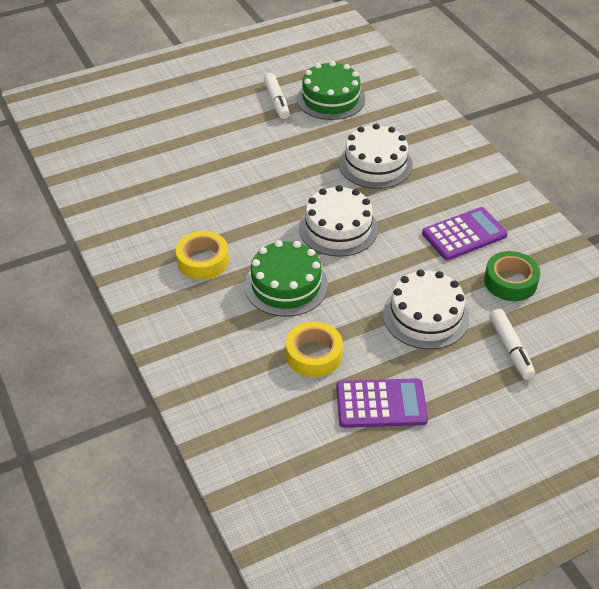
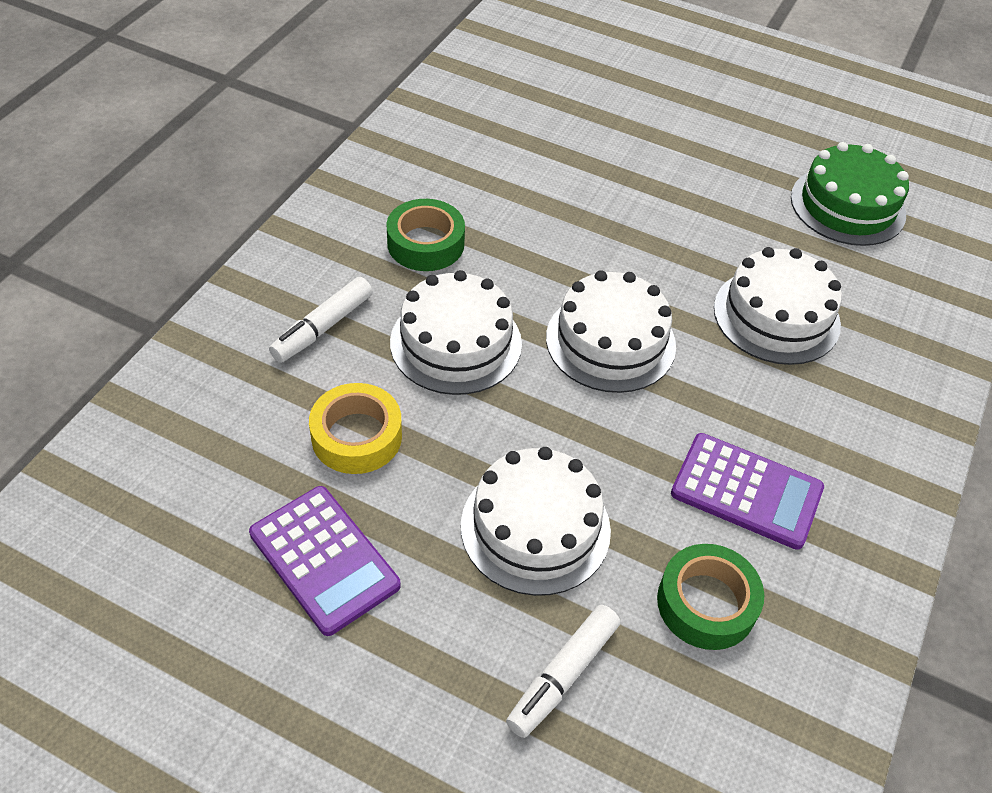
camera: 50 degrees right, 5 degrees up
yellow tape [176,231,229,280] -> green tape [386,199,465,271]
green cake [245,240,328,317] -> white cake [390,270,522,395]
white marker [264,73,290,119] -> white marker moved to [269,277,373,363]

